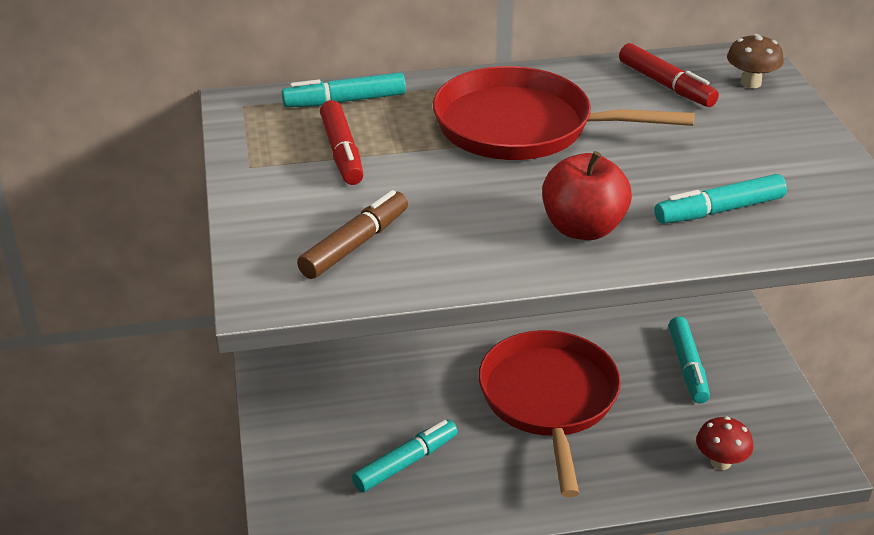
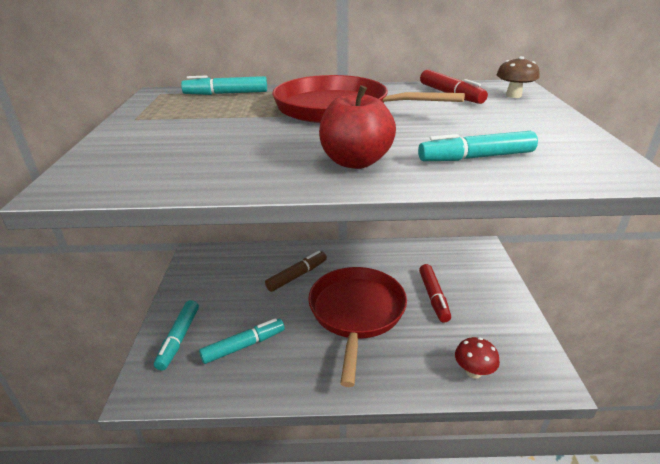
camera: 10 degrees right, 5 degrees down
brown marker [297,190,408,279] -> brown marker moved to [265,251,327,292]
red marker [320,100,364,185] -> red marker moved to [419,264,451,323]
turquoise marker [669,317,710,404] -> turquoise marker moved to [154,300,199,371]

